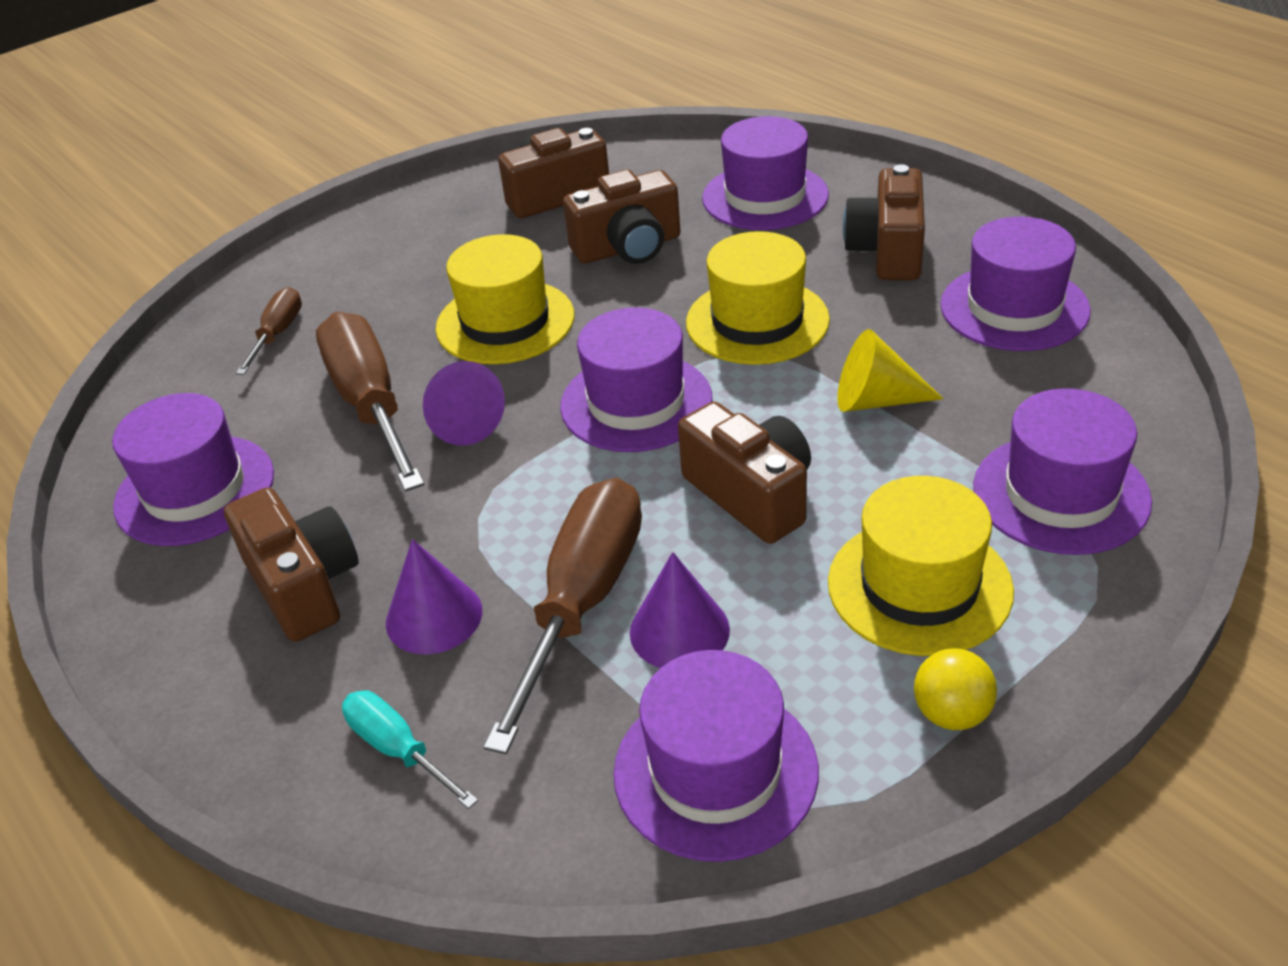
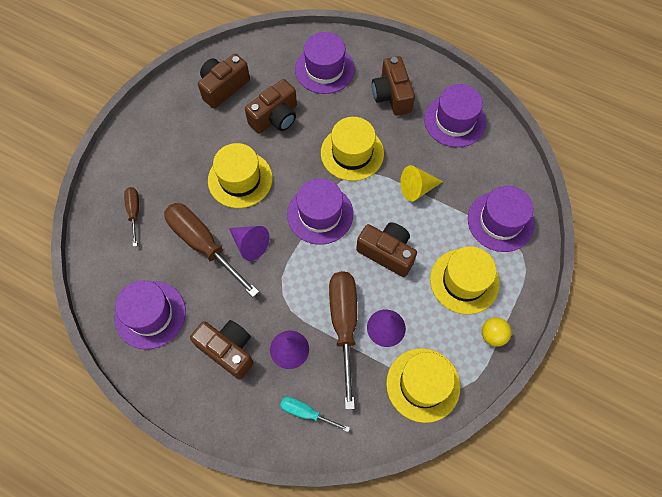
camera: 25 degrees left, 25 degrees up
purple hat [613,650,819,862] -> yellow hat [386,348,460,423]

